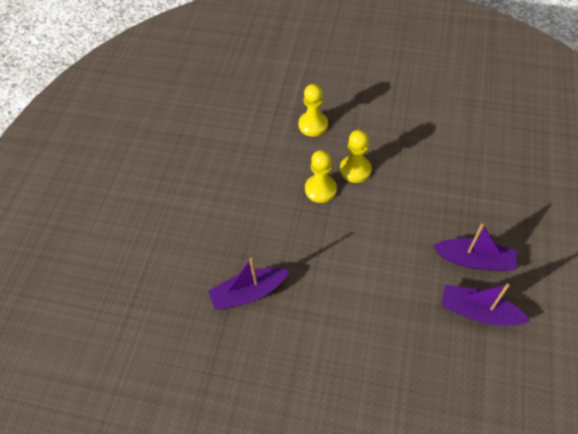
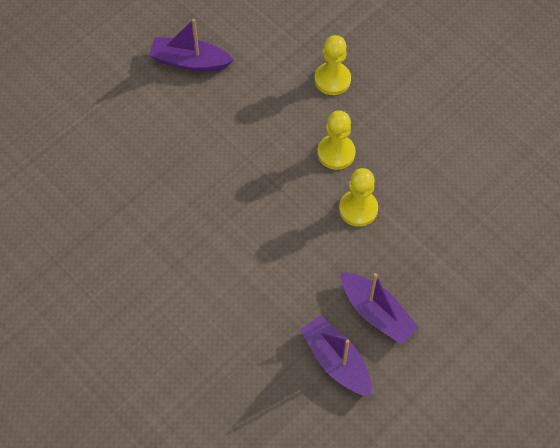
camera: 30 degrees right, 5 degrees up
purple boat [208,257,289,310] -> purple boat moved to [149,19,234,71]
yellow pawn [305,150,337,203] -> yellow pawn moved to [339,168,378,227]

